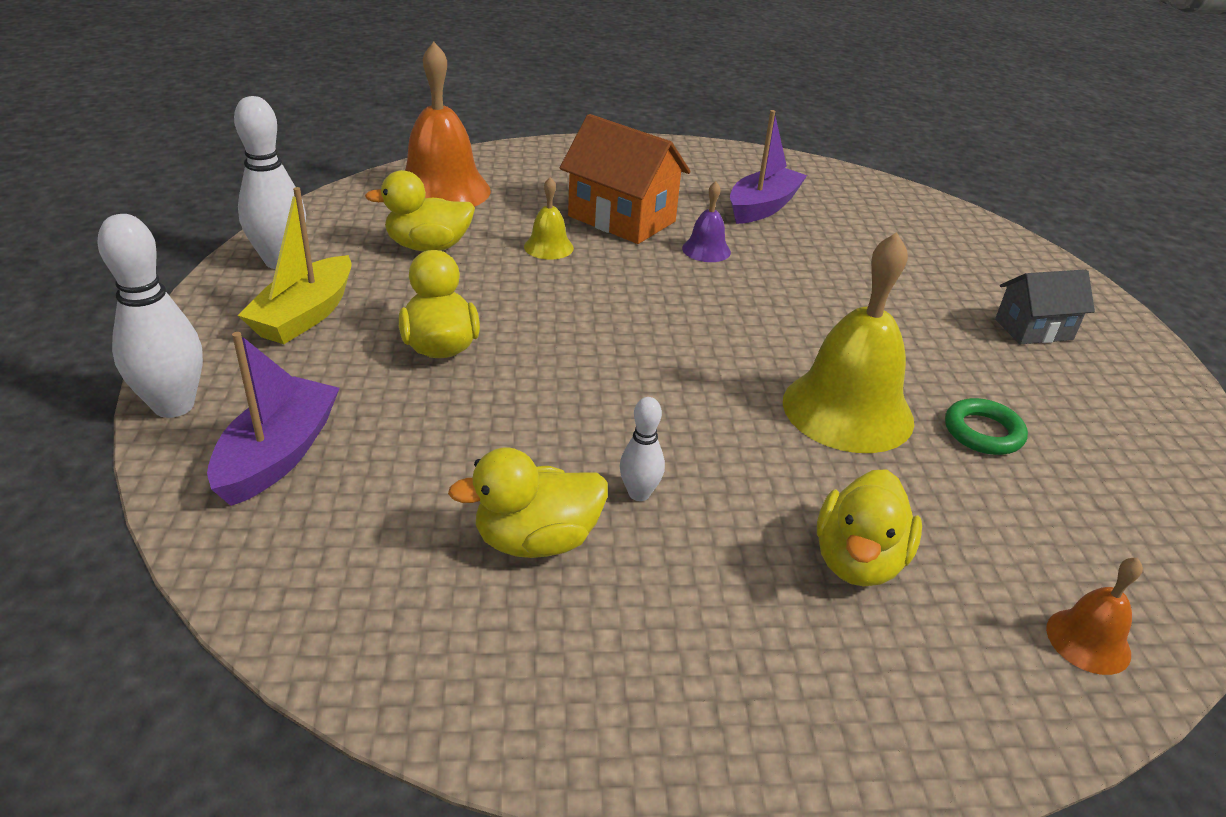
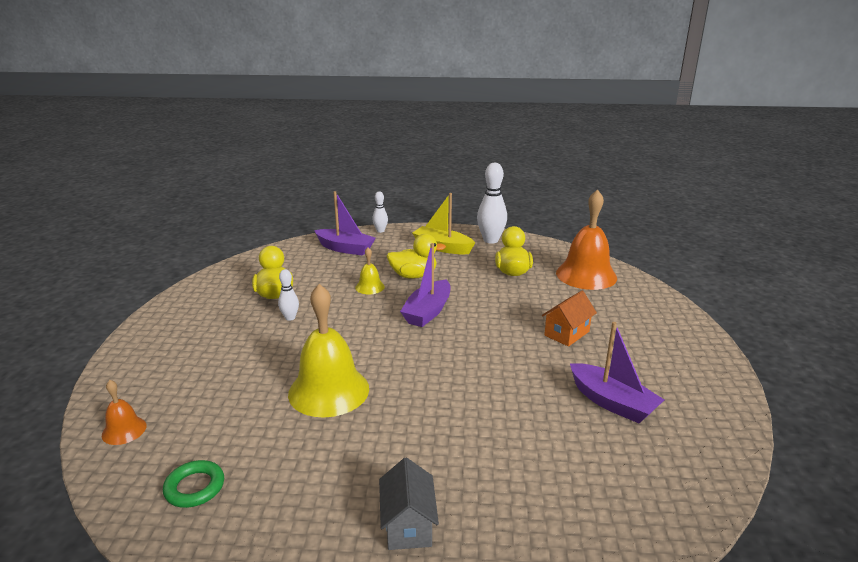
camera: 100 degrees right, 10 degrees down
white bowling pin [98,214,203,418] -> white bowling pin [372,191,388,233], size x0.54
yellow bell [524,177,574,260] -> yellow bell moved to [355,247,385,294]
orange house [560,114,691,244] -> orange house [542,291,597,347], size x0.61
purple bell [682,181,731,262] -> none
yellow duck [817,469,922,587] -> none
green ring [945,398,1028,455] -> green ring moved to [163,460,224,508]
none -> purple boat [400,243,450,327]

